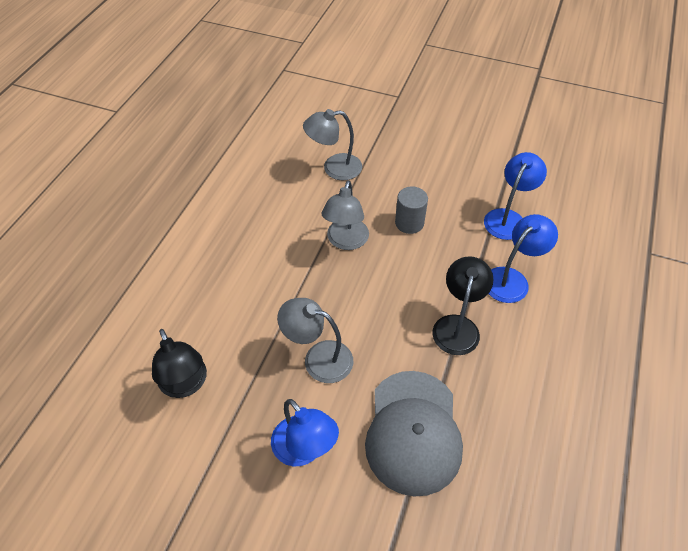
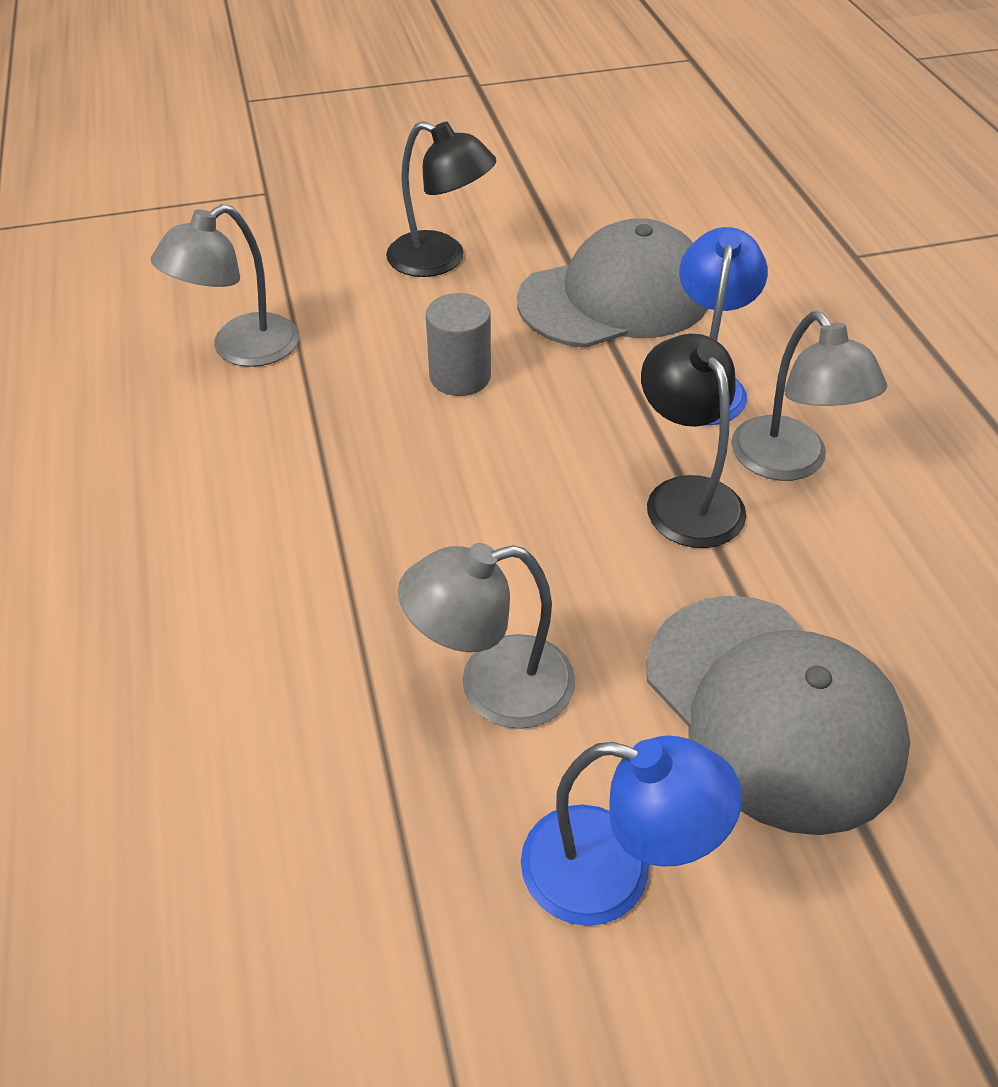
camera: 35 degrees left, 5 degrees down
black lamp [152,329,207,398] -> black lamp moved to [386,121,496,277]
grey lamp [321,180,369,250] -> grey lamp moved to [731,311,887,481]
blue lamp [484,152,547,240] -> grey cap [517,218,708,348]

